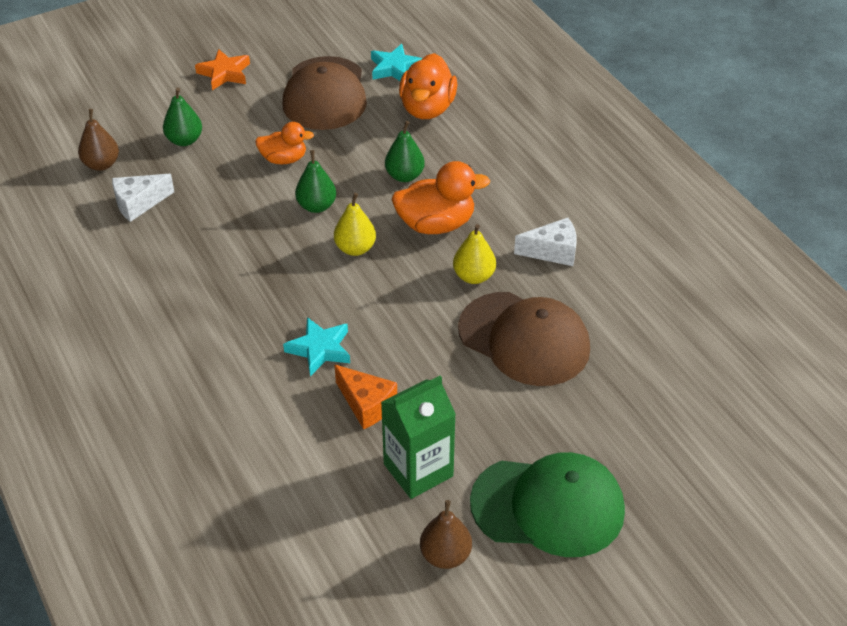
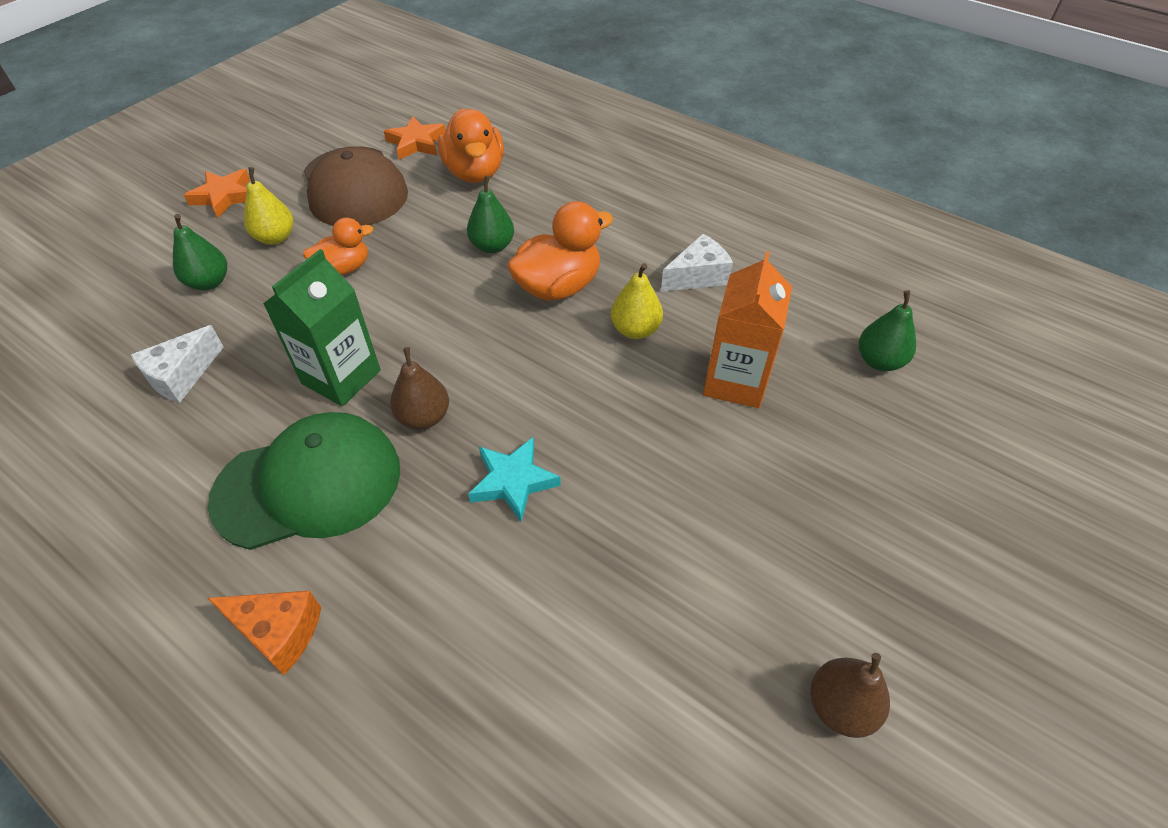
camera: 25 degrees left, 5 degrees up
brown pear [78,109,119,171] -> brown pear moved to [390,347,449,429]
green pear [295,150,336,213] -> green pear moved to [859,290,916,371]
yellow pear [334,193,376,256] -> yellow pear moved to [244,167,294,245]
orange cheese [335,365,397,430] -> orange cheese moved to [207,591,321,675]
turquoise star [371,44,423,81] -> orange star [384,116,446,160]
green carton [381,376,456,499] -> green carton moved to [263,249,381,406]
brown cap [458,292,590,386] -> orange carton [703,251,792,408]
green cap [470,452,625,557] -> green cap moved to [208,412,400,550]

